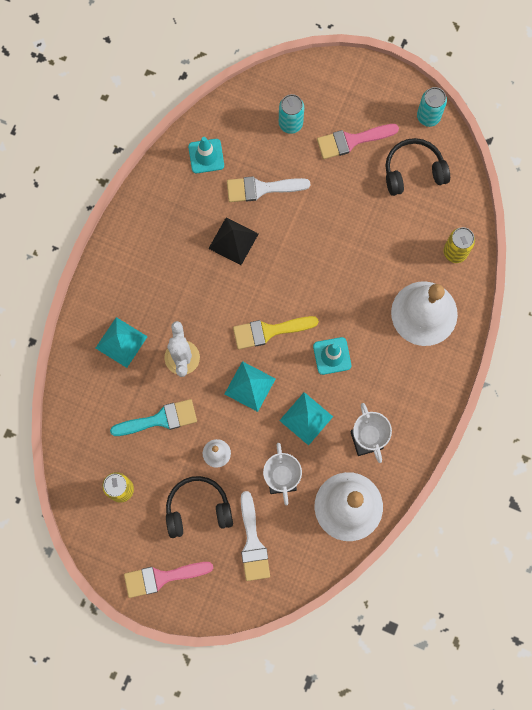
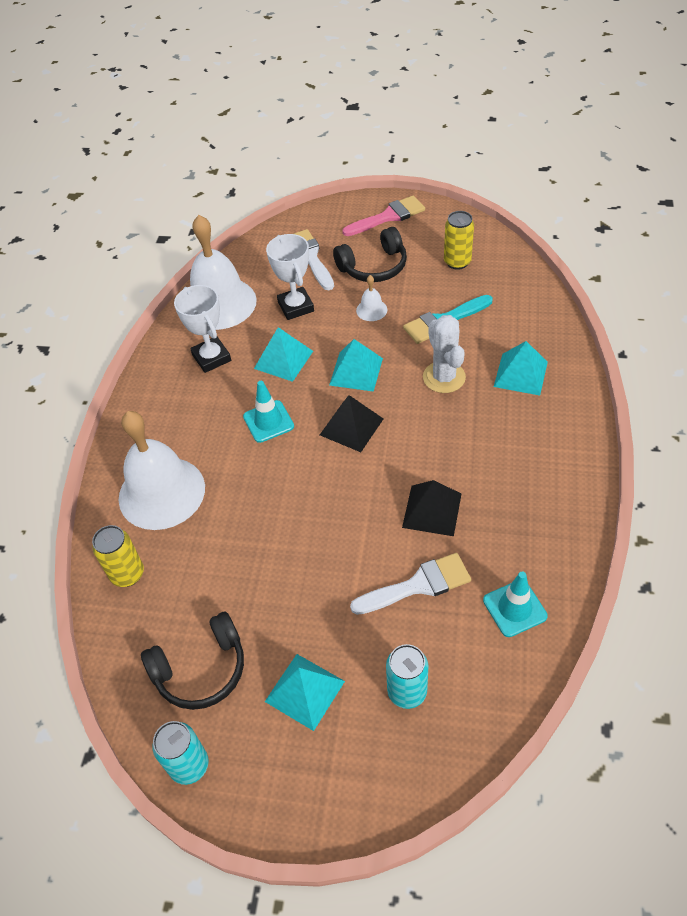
camera: 170 degrees right, 25 degrees down
yellow brush [233,316,319,349] -> black pyramid [320,395,383,452]
pink brush [317,124,399,159] -> turquoise pyramid [265,654,345,731]

